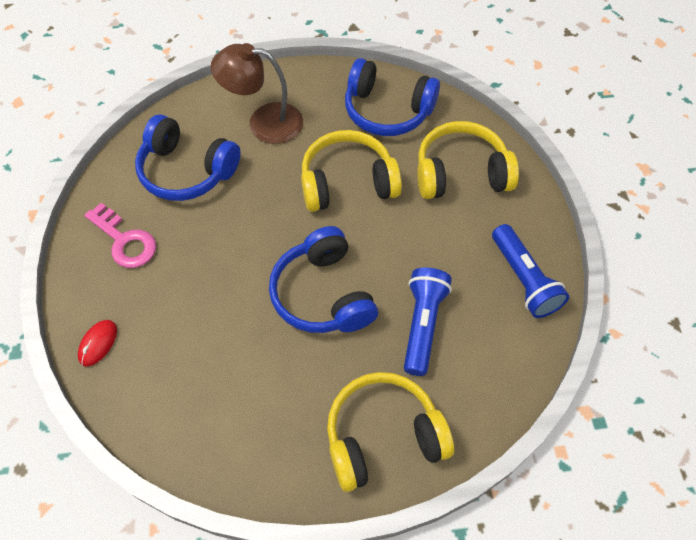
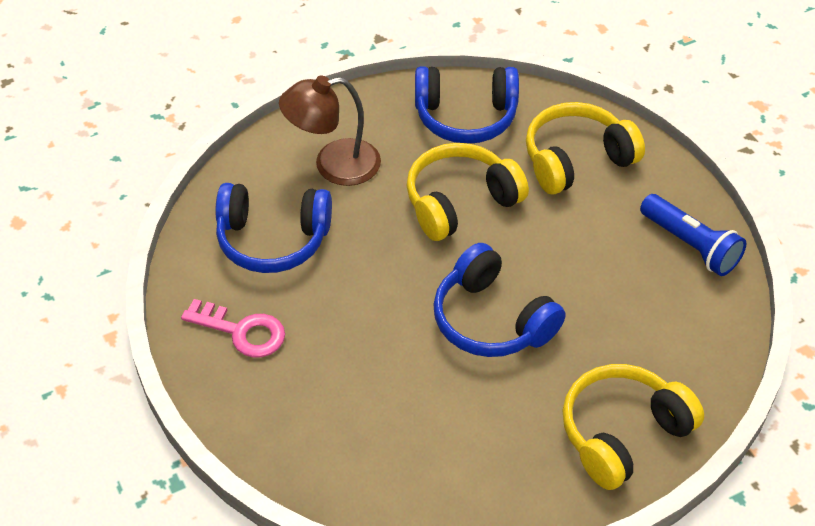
camera: 20 degrees left, 10 degrees down
red mouse [78,320,117,367] -> none
blue flashlight [404,268,452,376] -> none

